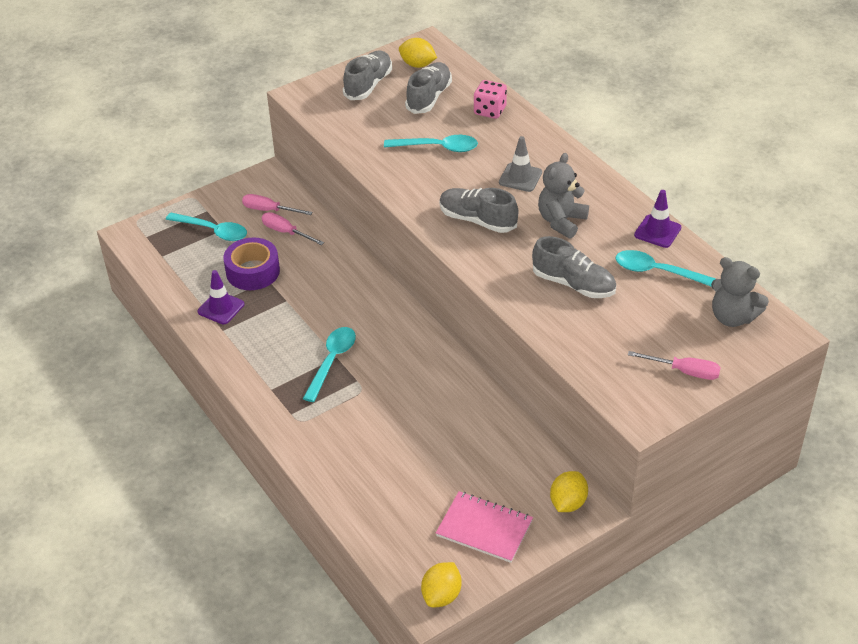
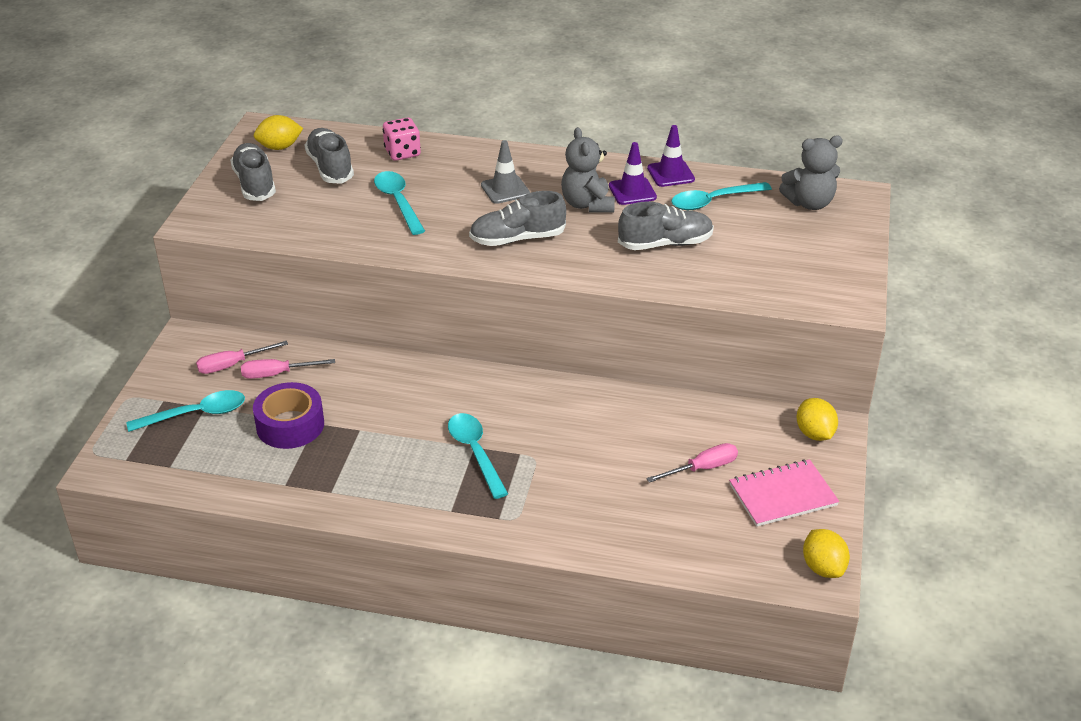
camera: 45 degrees left, 5 degrees down
purple traffic cone [198,270,244,324] -> purple traffic cone moved to [609,142,657,205]
turquoise spoon [384,135,478,152] -> turquoise spoon turned 75 degrees counterclockwise [374,171,425,235]
pink screwdriver [628,351,721,380] -> pink screwdriver moved to [646,443,738,483]

